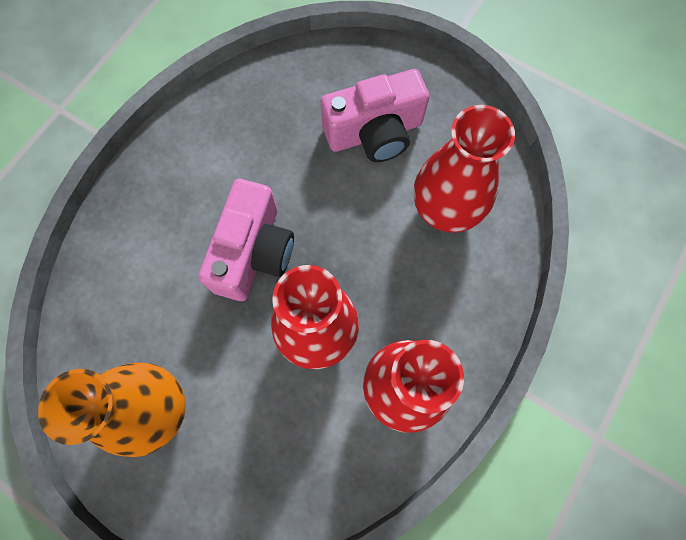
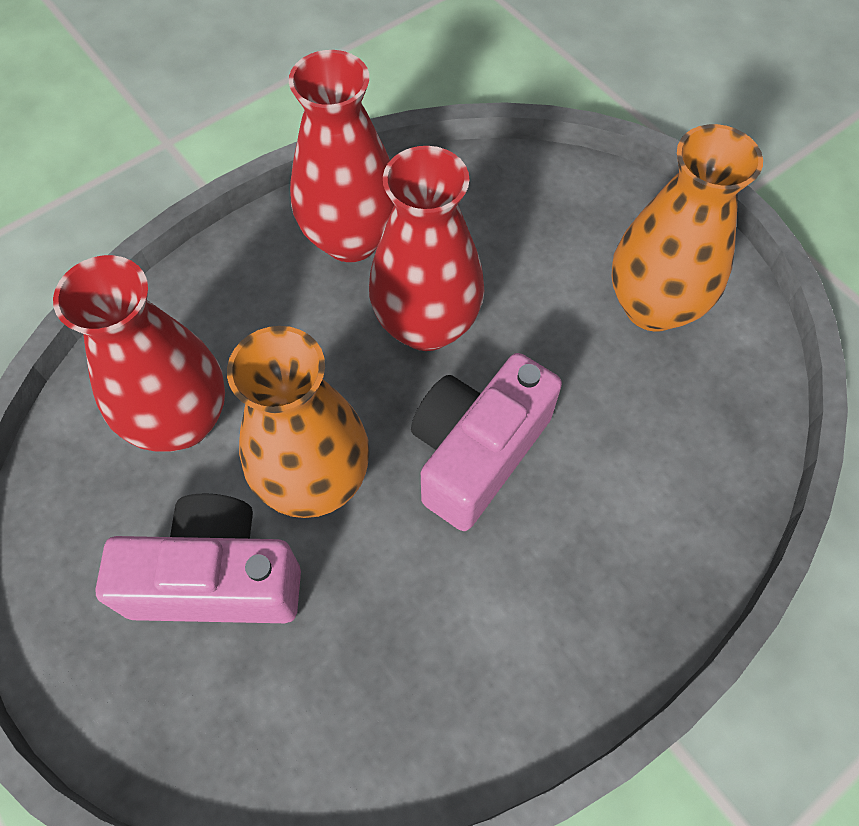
camera: 160 degrees left, 10 degrees down
none -> orange vase [227,326,370,518]

